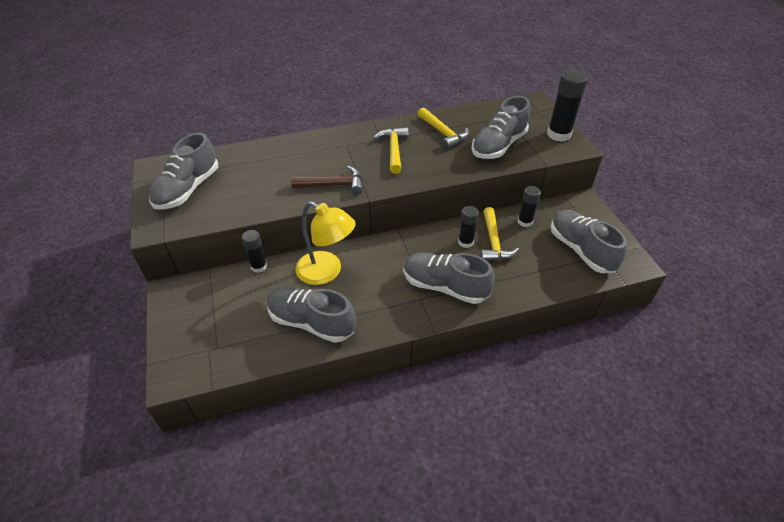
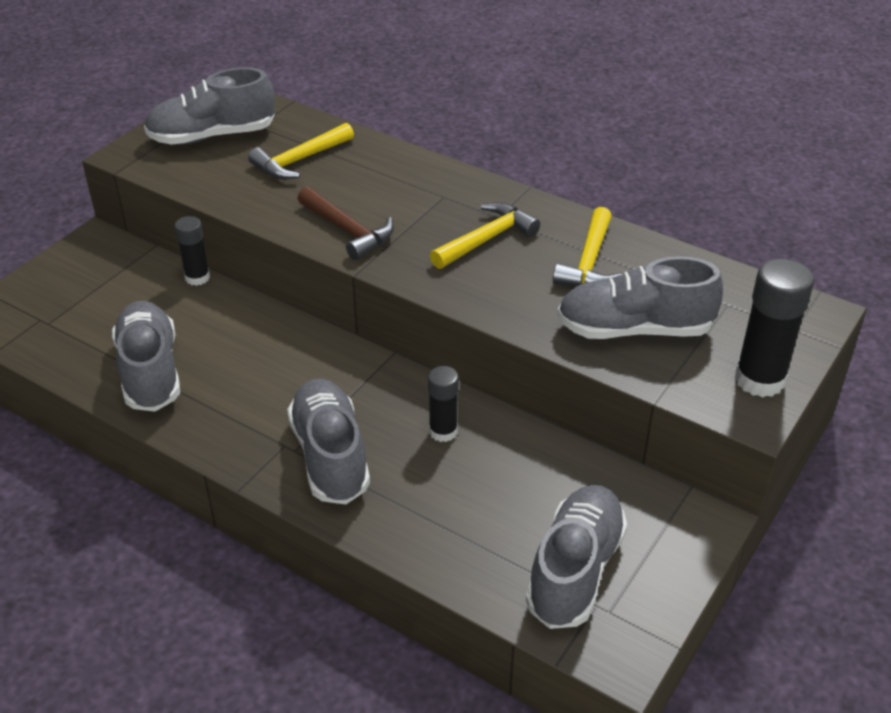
camera: 50 degrees right, 5 degrees down
yellow lamp [295,201,356,285] -> none
yellow hammer [480,207,519,261] -> yellow hammer moved to [248,123,354,179]
black glue stick [518,186,541,227] -> none

